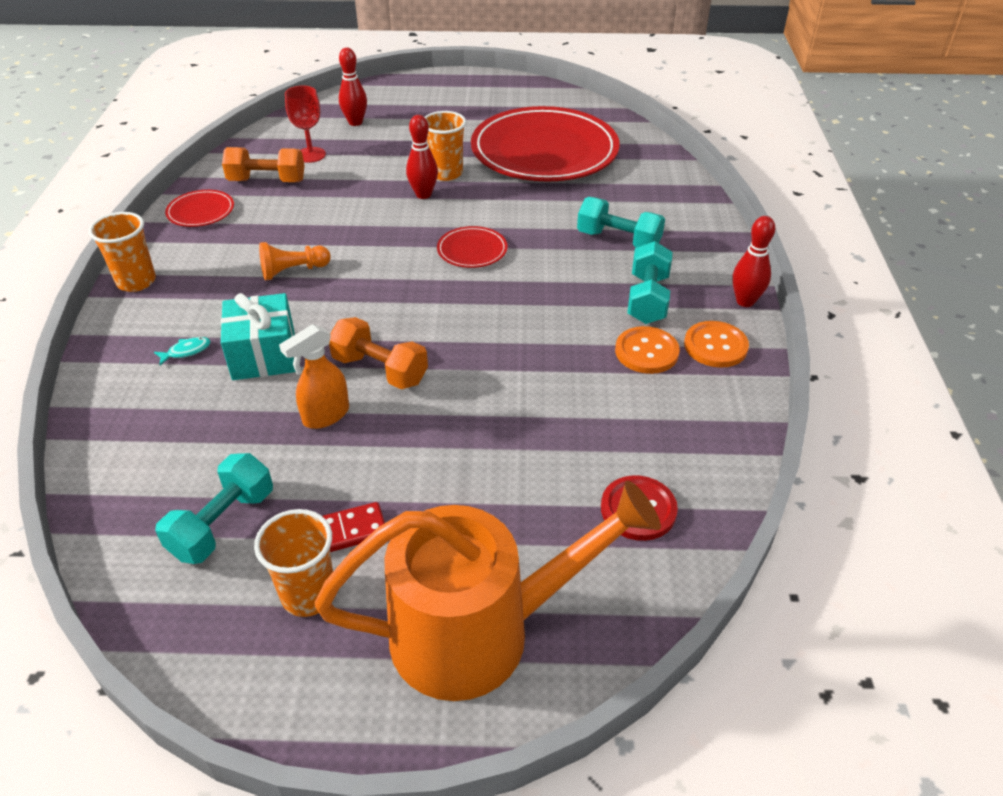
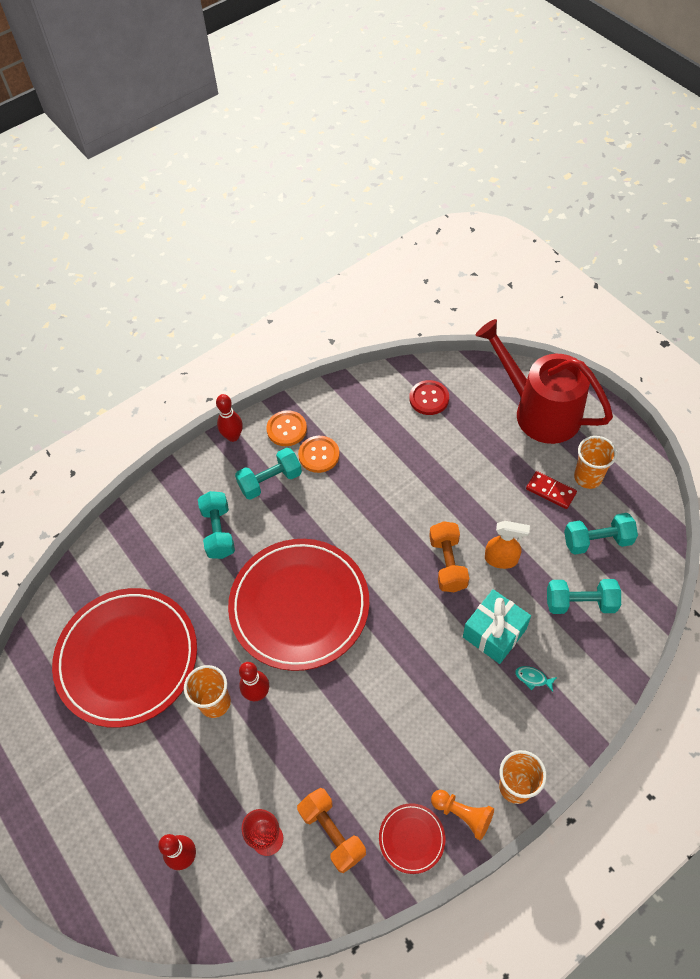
camera: 125 degrees left, 15 degrees up
orange pawn [259,242,331,280] -> orange pawn moved to [431,790,494,841]
orange watering can [315,481,661,701] -> red watering can [476,319,613,444]
red plate [437,226,507,268] -> red plate [228,539,369,671], size x2.43
none -> turquoise dumbbell [547,579,621,614]

